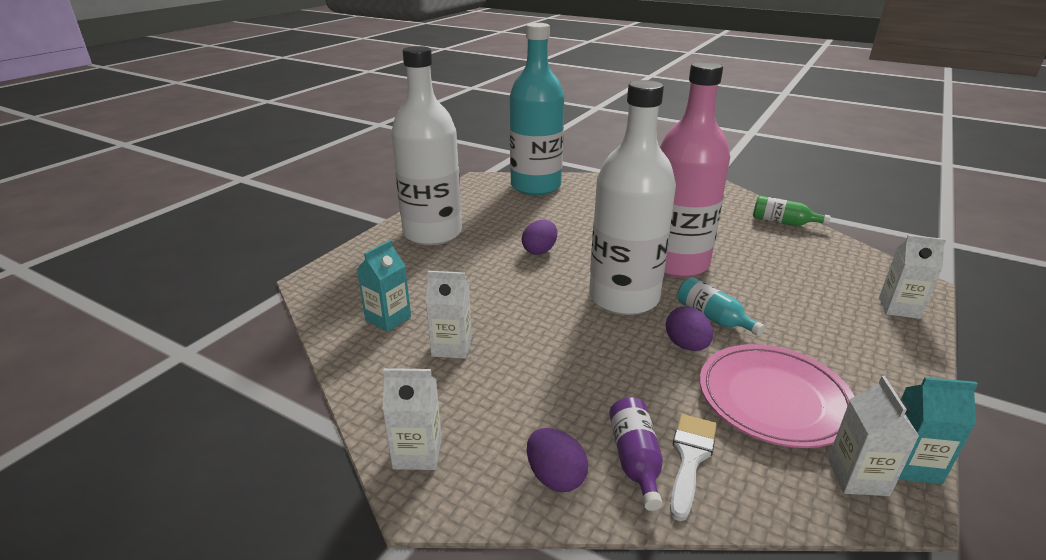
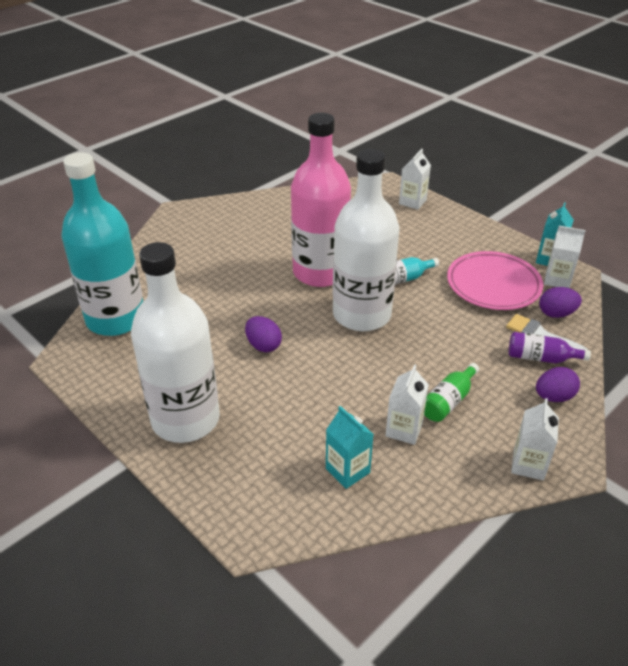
camera: 75 degrees left, 10 degrees up
purple egg [666,306,713,351] -> purple egg moved to [539,287,582,318]
green bottle [753,196,831,226] -> green bottle moved to [424,363,479,422]

